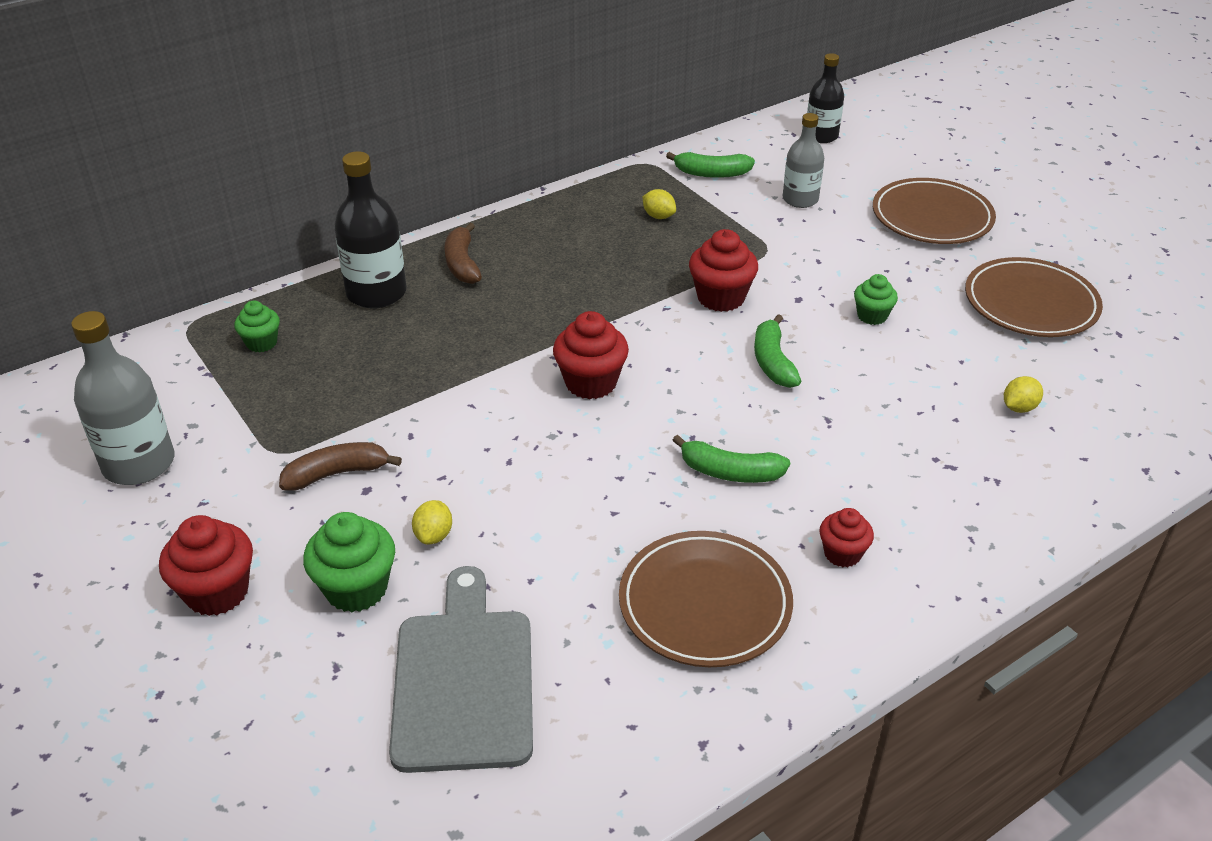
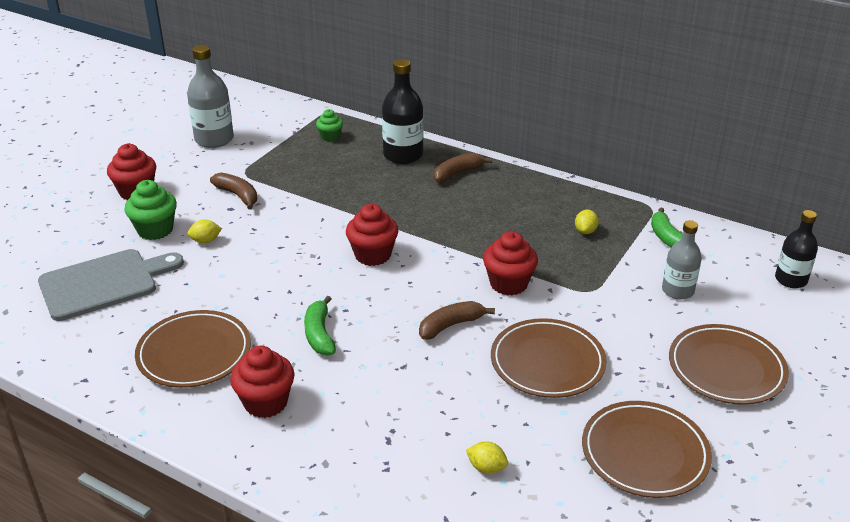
camera: 65 degrees right, 5 degrees down
green banana [754,314,801,388] -> brown banana [419,301,495,340]
red cupcake [819,508,874,567] -> red cupcake [230,346,295,418], size x1.63
green cupcake [854,274,898,325] -> brown plate [491,318,607,398]

